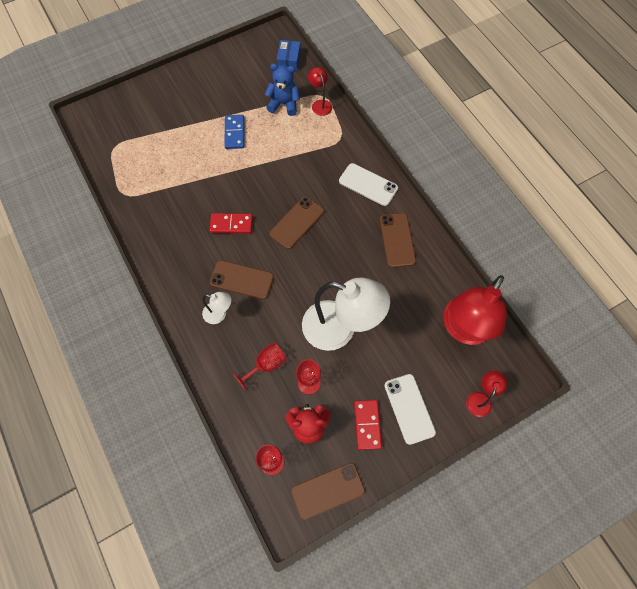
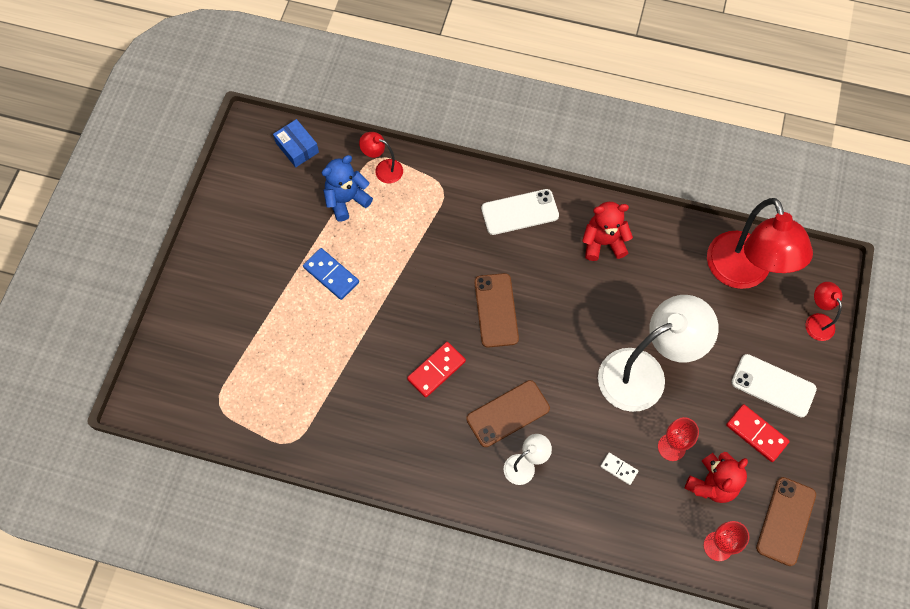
camera: 45 degrees left, 0 degrees up
red goblet [232,342,287,391] -> white domino [600,453,638,485]
brown phone [380,213,416,268] -> red teddy bear [582,202,633,261]

